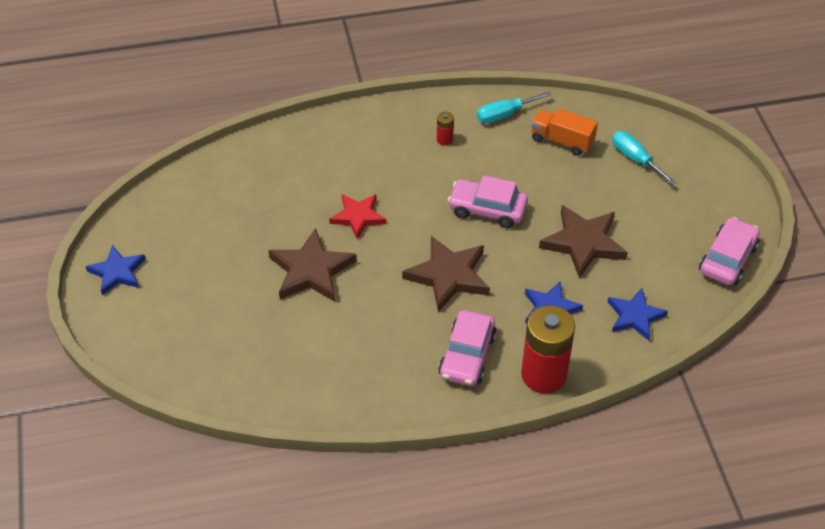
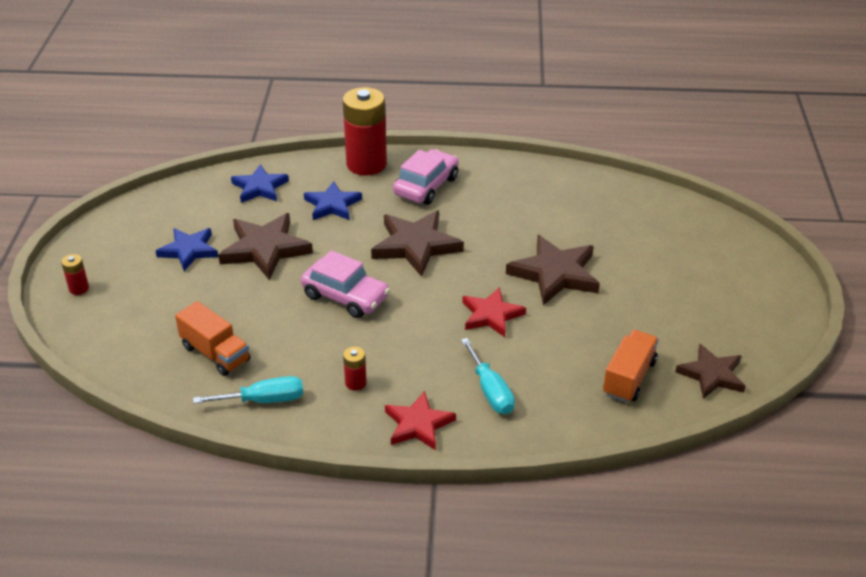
camera: 165 degrees left, 10 degrees down
blue star [85,245,146,295] -> blue star moved to [156,228,218,271]
turquoise screwdriver [612,131,677,185] -> turquoise screwdriver moved to [461,338,515,414]
pink car [699,217,760,285] -> none
none -> red battery [61,254,89,295]
none -> red star [385,391,456,450]
none -> orange truck [603,330,659,403]
none -> brown star [675,344,746,399]

